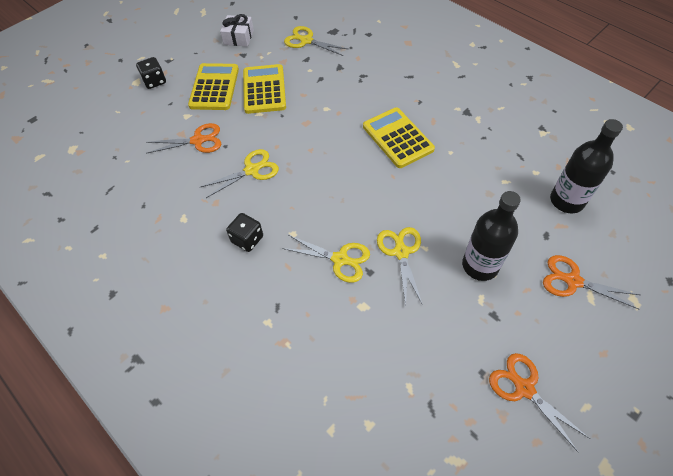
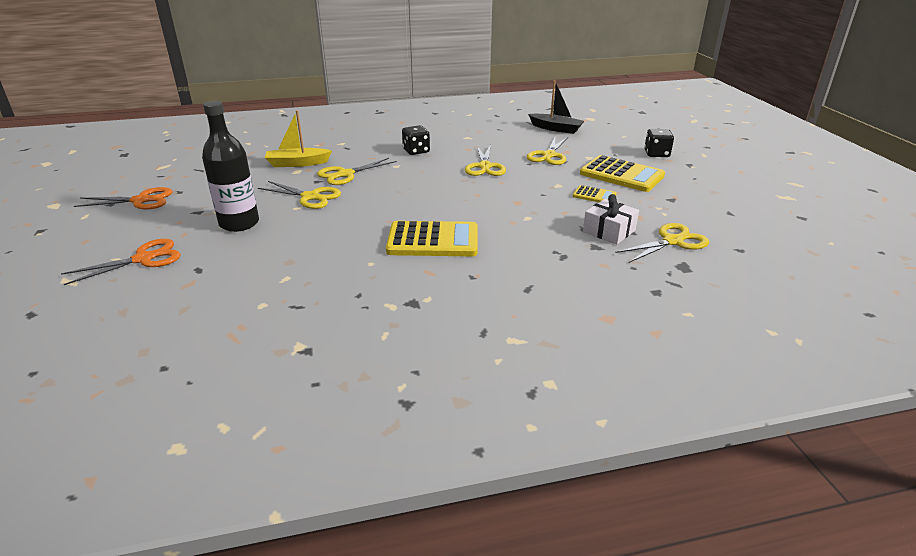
camera: 120 degrees right, 25 degrees down
orange scissors [146,123,221,154] -> yellow scissors [527,137,568,165]
white gift [220,14,254,47] -> white gift moved to [583,194,639,244]
yellow calculator [243,64,286,114] -> yellow calculator [573,185,616,202], size x0.50
black bottle [550,119,623,213] -> none
none -> yellow boat [265,110,332,167]
none -> black boat [528,80,584,134]

